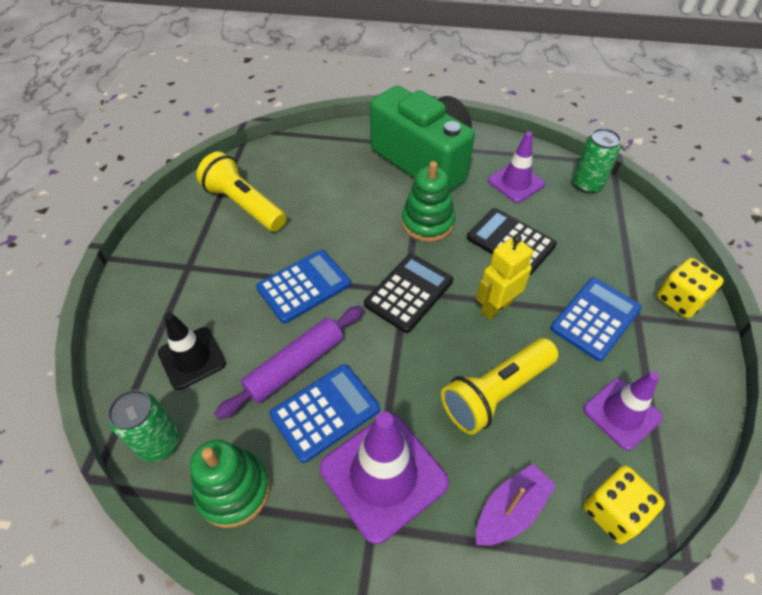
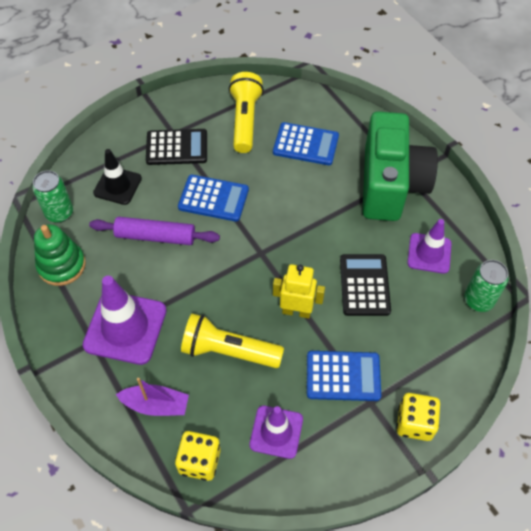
camera: 50 degrees right, 5 degrees up
blue calculator [270,364,380,463] -> blue calculator moved to [273,122,339,165]
black calculator [364,254,453,333] -> black calculator moved to [146,129,207,165]
green stacking toy [402,161,455,242] -> none

